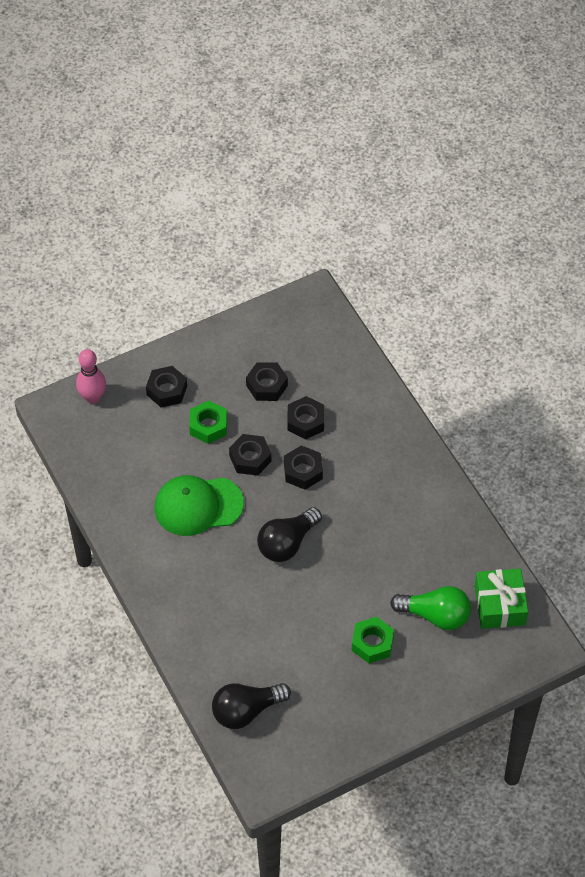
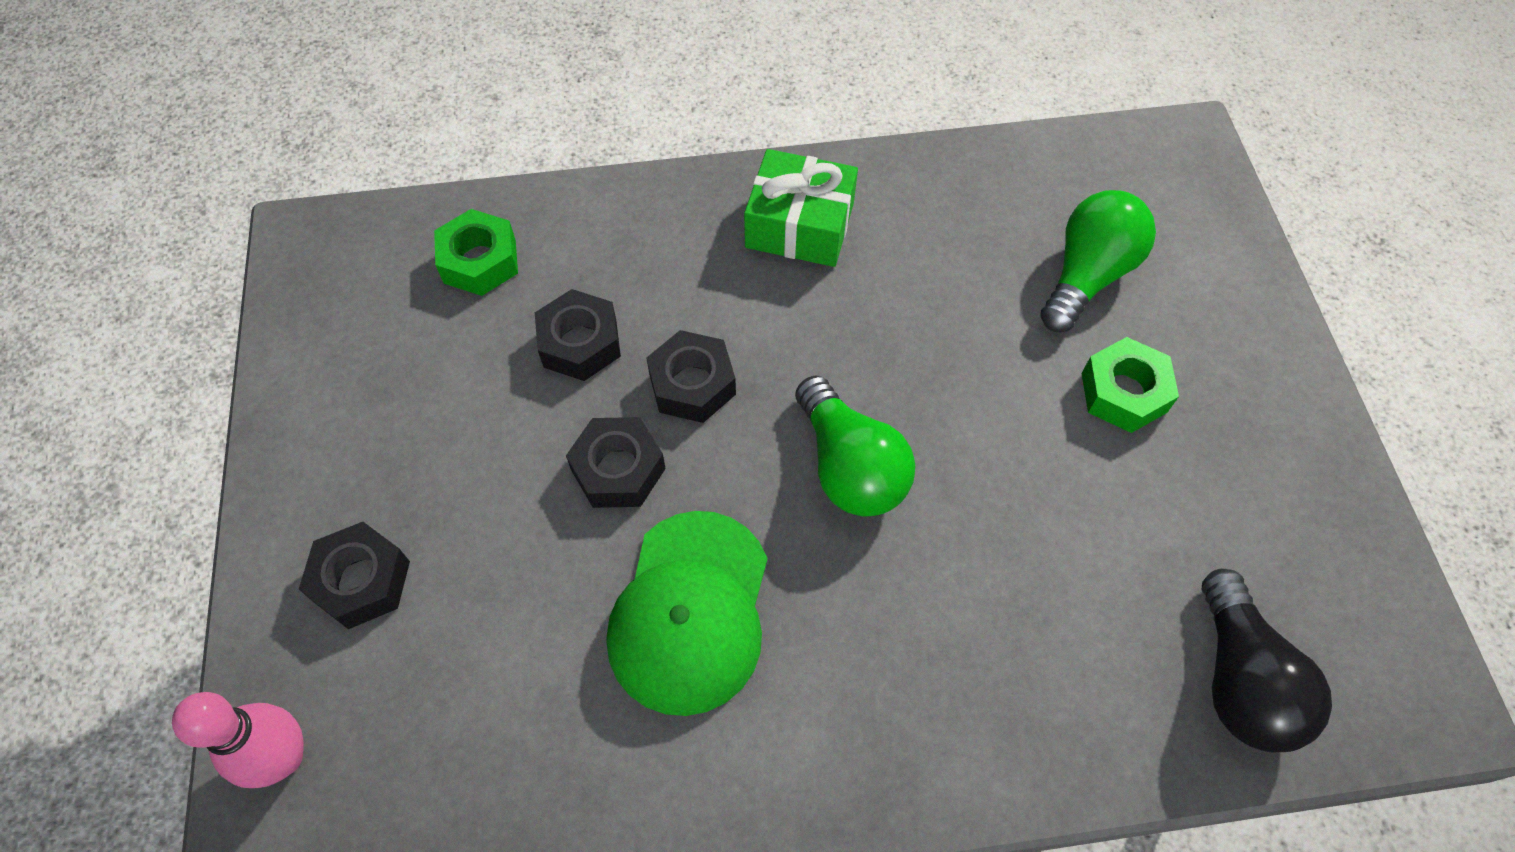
camera: 70 degrees left, 5 degrees up
green nut [189,400,227,444] -> green nut moved to [434,209,518,296]
black nut [246,362,288,401] -> none
black light bulb [257,507,322,562] -> green light bulb [795,375,915,517]
green gift [475,569,528,629] -> green gift moved to [744,149,858,267]

